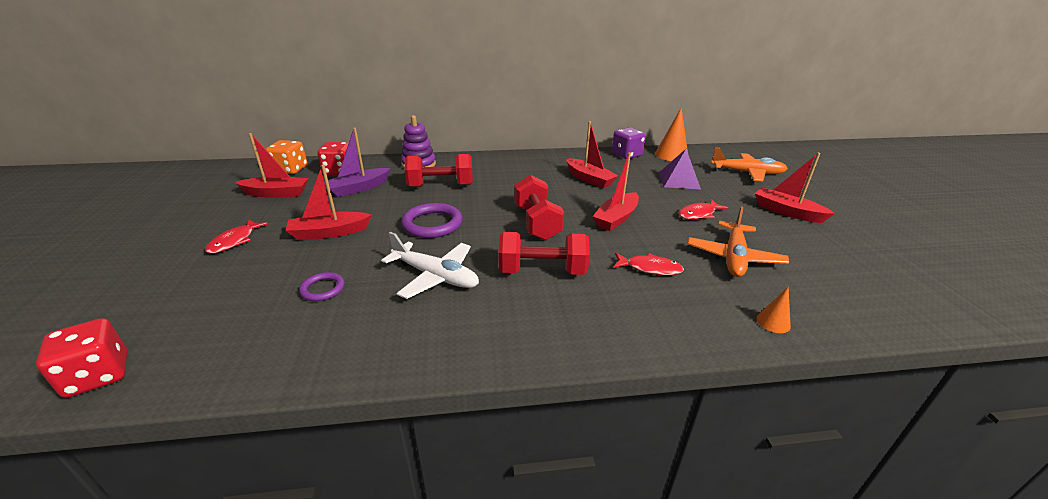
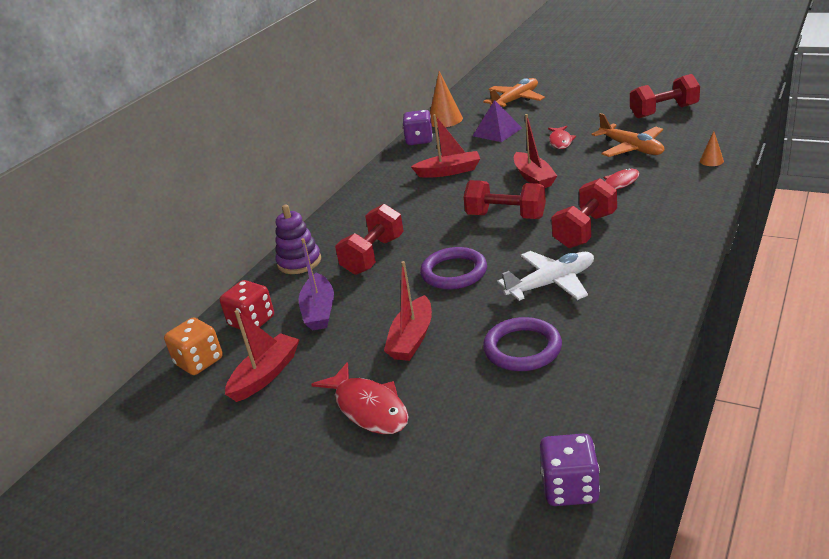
camera: 50 degrees left, 0 degrees up
red dice [36,318,127,398] -> purple dice [540,433,600,506]
red fish [205,220,268,253] -> red fish [311,362,409,434], size x1.53
purple ring [299,272,345,301] -> purple ring [483,317,562,371], size x1.75
red boat [755,153,835,223] -> none
none -> red dumbbell [630,74,700,119]

